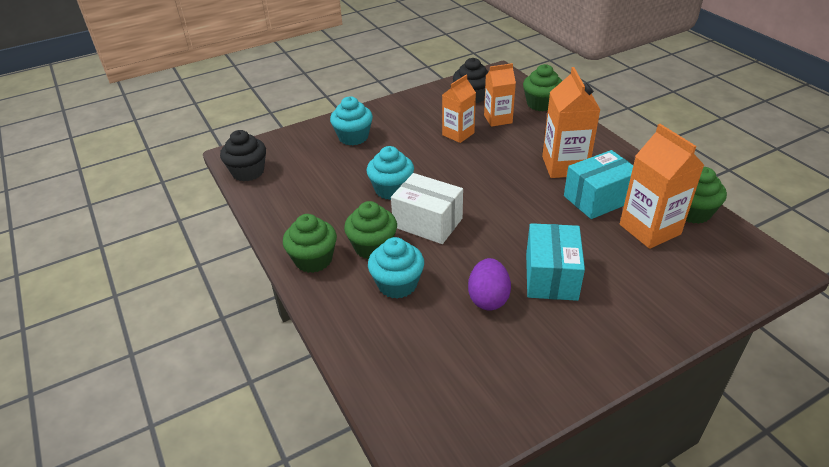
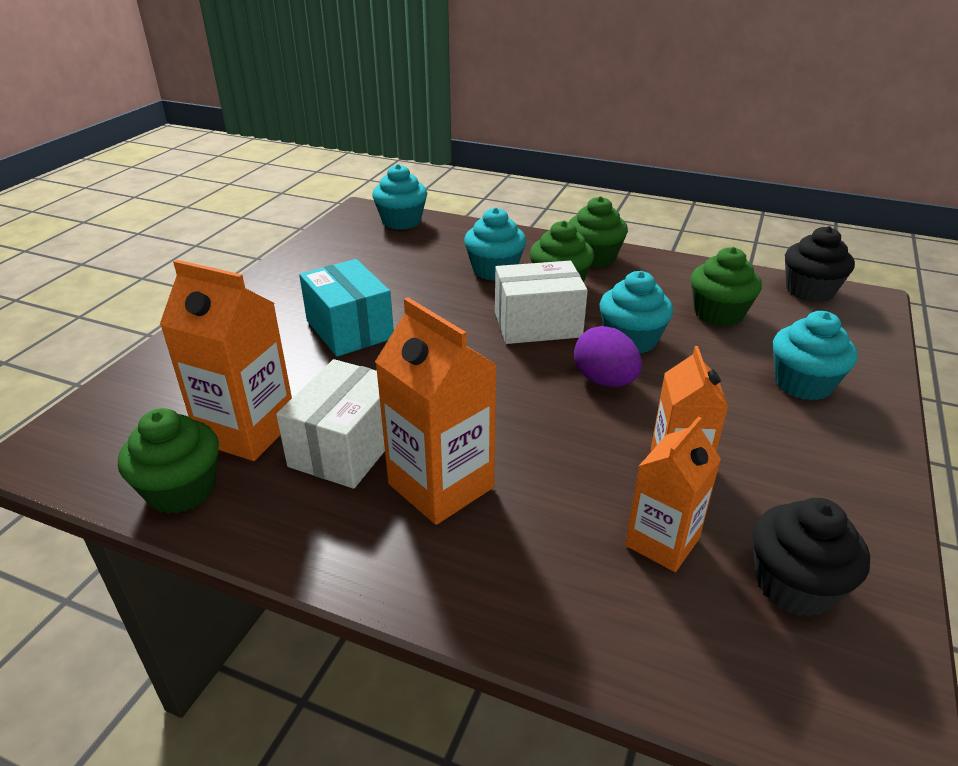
camera: 140 degrees right, 5 degrees down
purple egg [468,258,511,310] -> purple egg moved to [574,326,642,387]
green cupcake [523,64,562,111] -> green cupcake moved to [691,247,762,326]
turquoise box [564,150,633,219] -> white box [276,359,385,489]
none -> turquoise cupcake [372,164,427,230]

